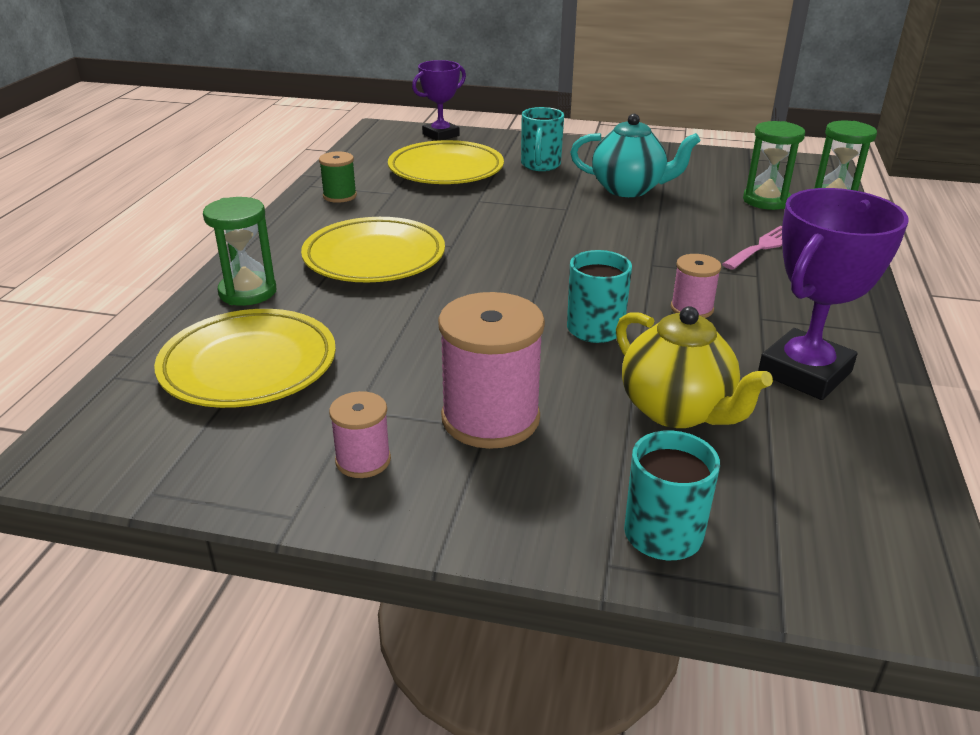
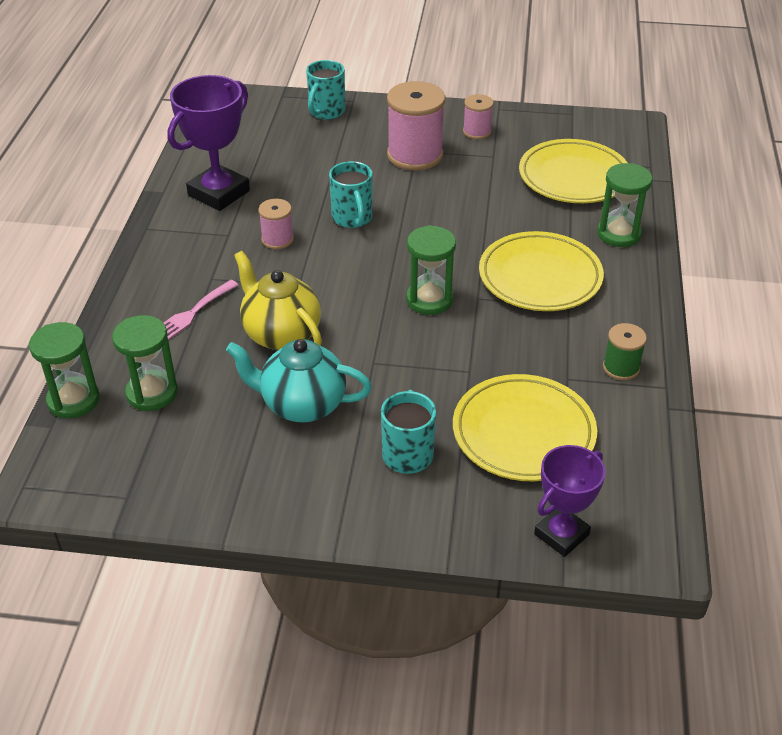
camera: 175 degrees right, 10 degrees up
yellow teapot [616,306,773,428] -> yellow teapot moved to [234,251,322,350]
none -> green hourglass [406,225,456,315]

